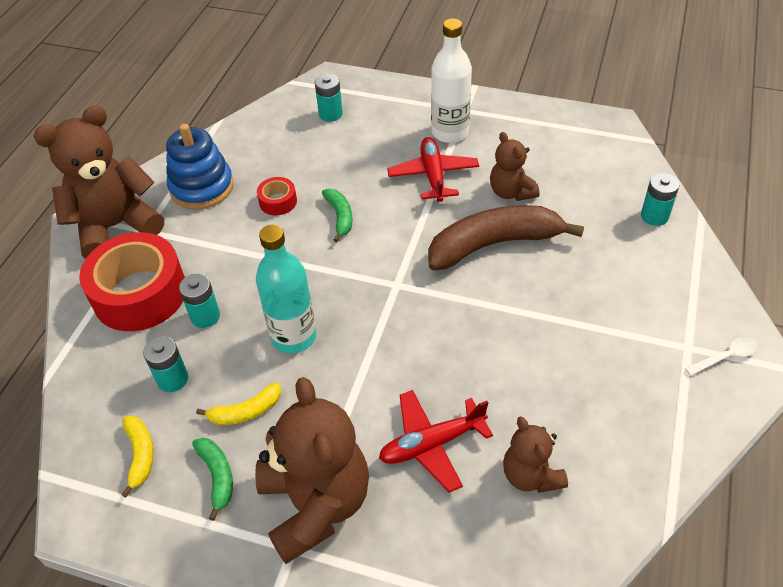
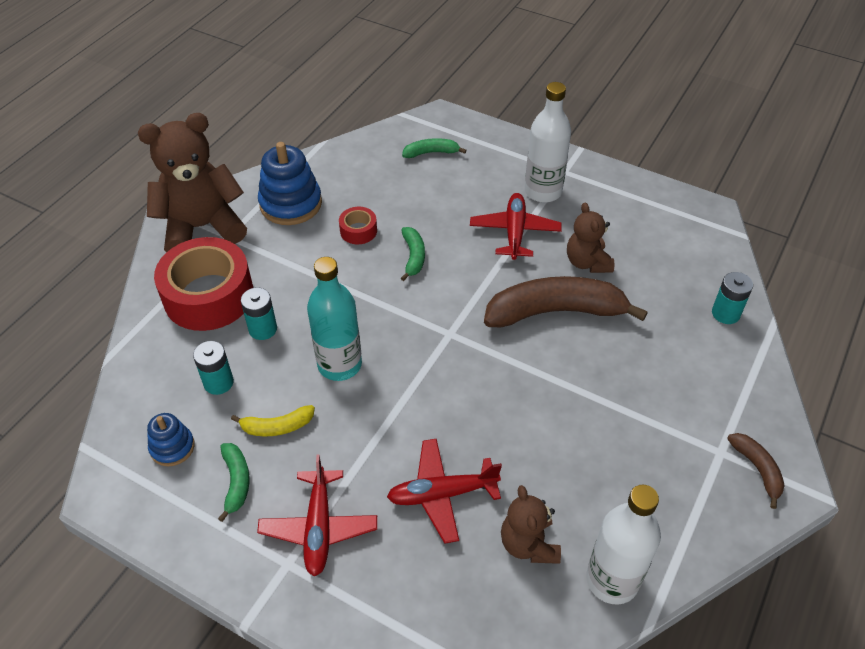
camera: 10 degrees right, 0 degrees up
yellow banana [121,416,154,498] -> blue stacking toy [147,413,195,466]
brown teddy bear [255,377,369,564] -> red plane [257,455,377,577]
turquoise battery [315,74,343,122] -> green banana [402,138,467,158]
white spoon [685,337,759,376] -> brown banana [727,433,785,509]
none -> white bottle [586,484,661,605]

